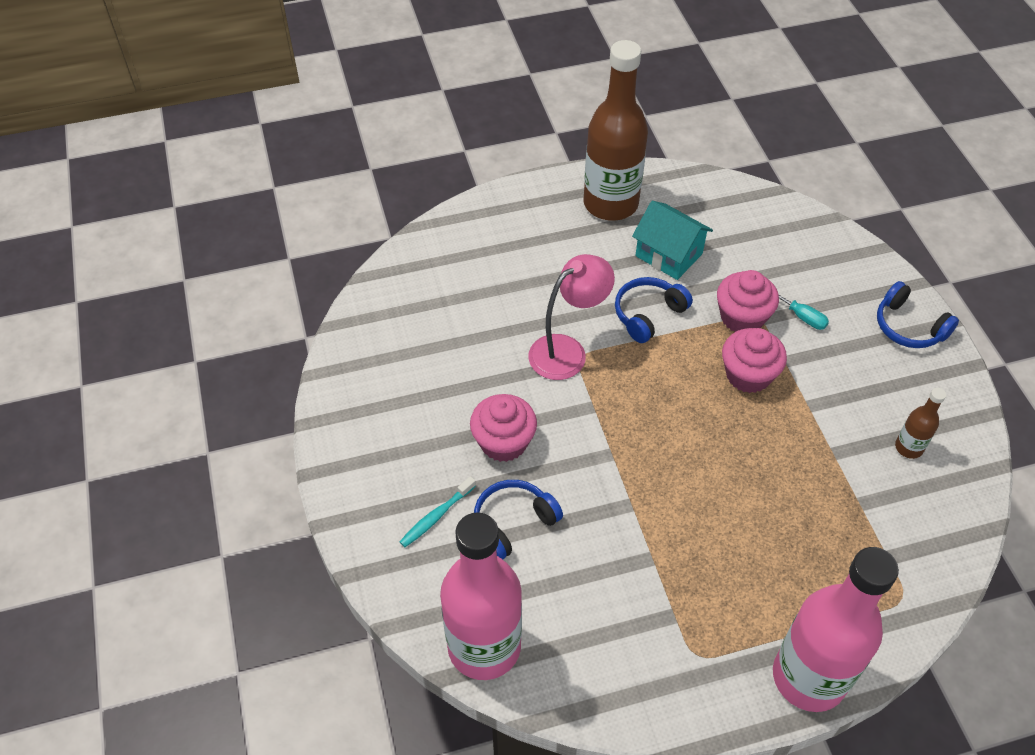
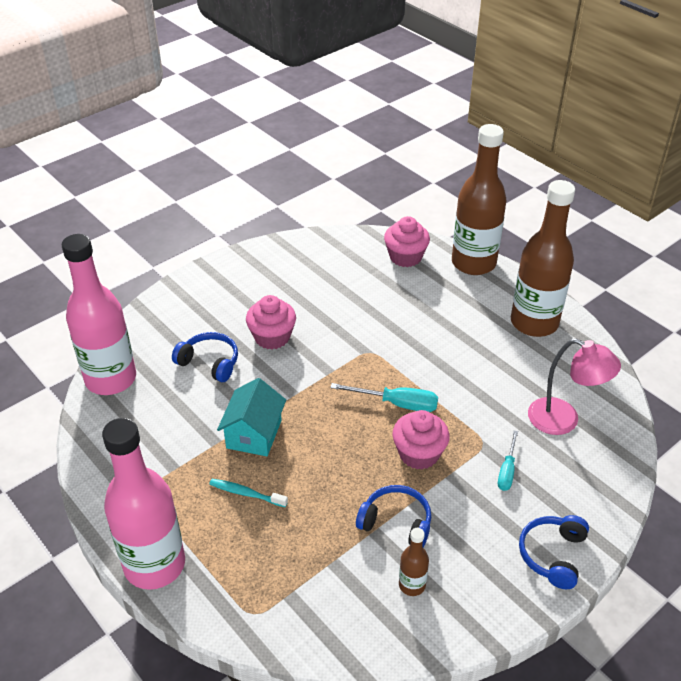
camera: 65 degrees right, 10 degrees down
turquoise toothbrush [400,476,476,547] -> turquoise toothbrush moved to [209,479,288,507]
pink lamp [528,254,615,380] -> pink lamp moved to [528,339,621,435]
blue headphones [615,277,693,343] -> blue headphones moved to [356,485,431,547]
turquoise house [632,201,713,280] -> turquoise house moved to [217,378,286,456]
pink cupcake [717,270,779,332] -> pink cupcake moved to [384,216,430,267]
none -> turquoise screwdriver [330,383,438,412]
none -> brown bottle [452,124,507,275]

